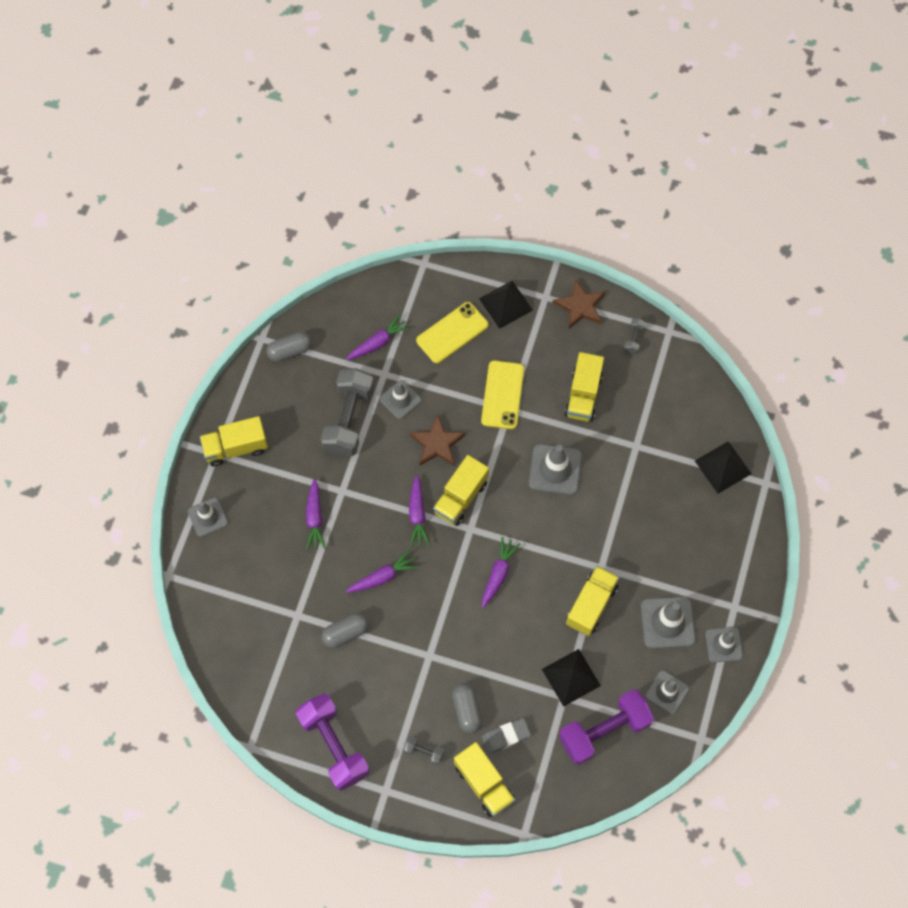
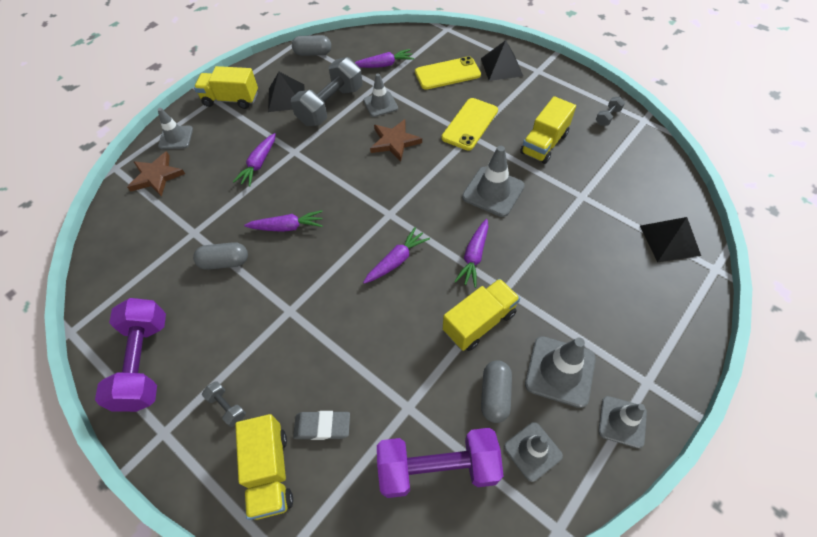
camera: 25 degrees right, 10 degrees down
purple carrot [409,475,430,547] -> purple carrot moved to [454,219,488,288]
yellow truck [433,455,489,526] -> none
grey capsule [452,683,482,734] -> grey capsule moved to [481,360,512,423]
black pyramid [542,649,601,707] -> black pyramid moved to [268,72,304,112]
brown star [552,279,605,329] -> brown star moved to [127,151,185,197]

